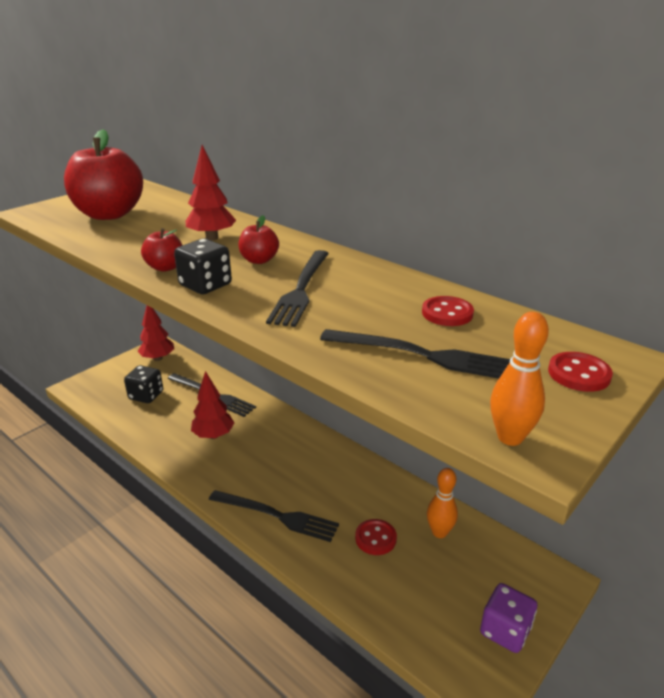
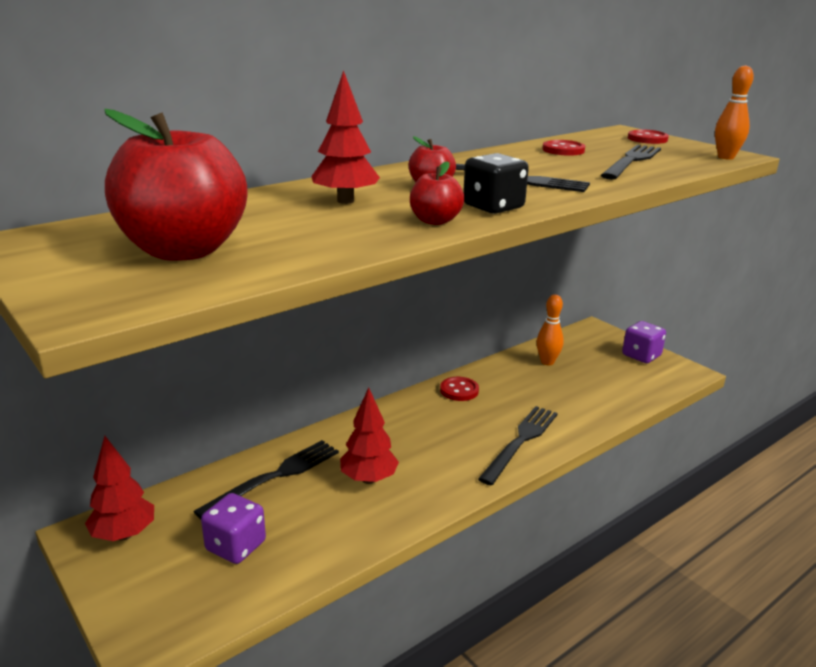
camera: 80 degrees left, 5 degrees down
black dice [124,365,163,403] -> purple dice [201,493,266,564]
red button [355,519,397,555] -> red button moved to [440,377,479,401]

